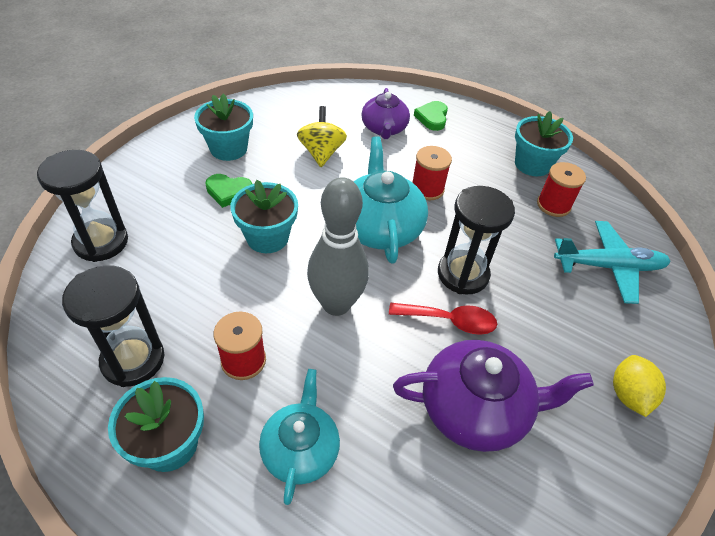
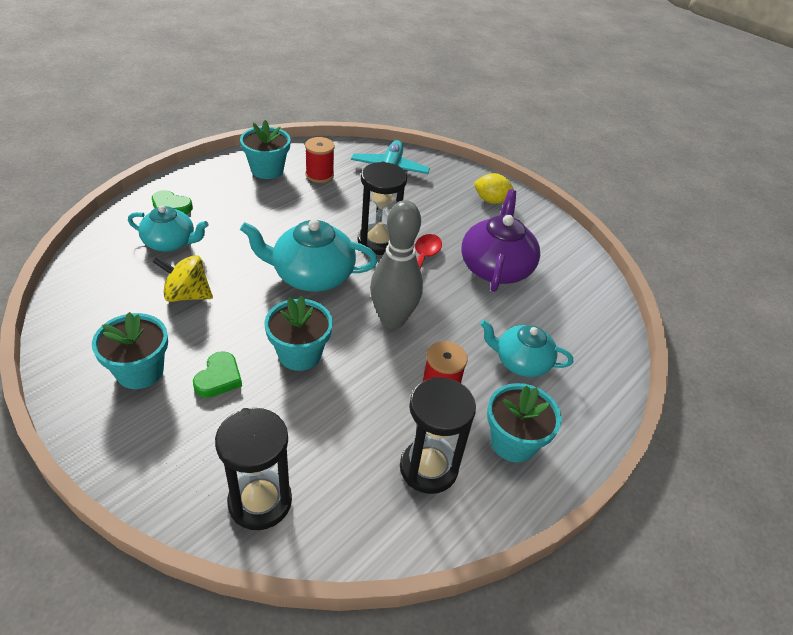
camera: 80 degrees left, 5 degrees down
purple teapot [361,88,410,139] -> turquoise teapot [128,205,209,252]
red spool [412,146,452,201] -> none

